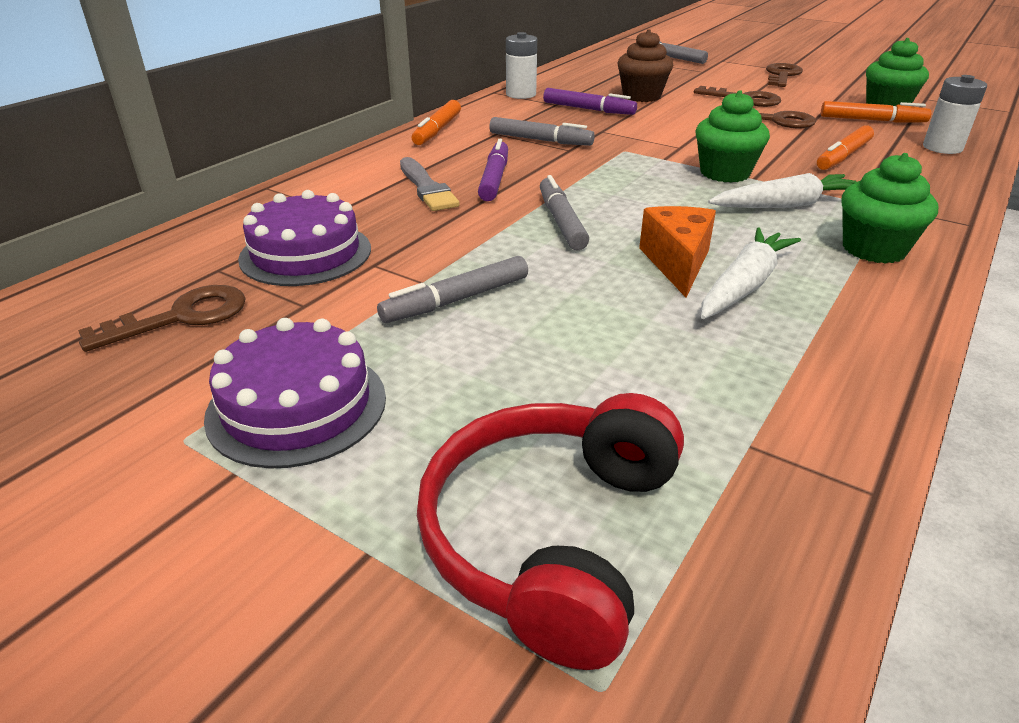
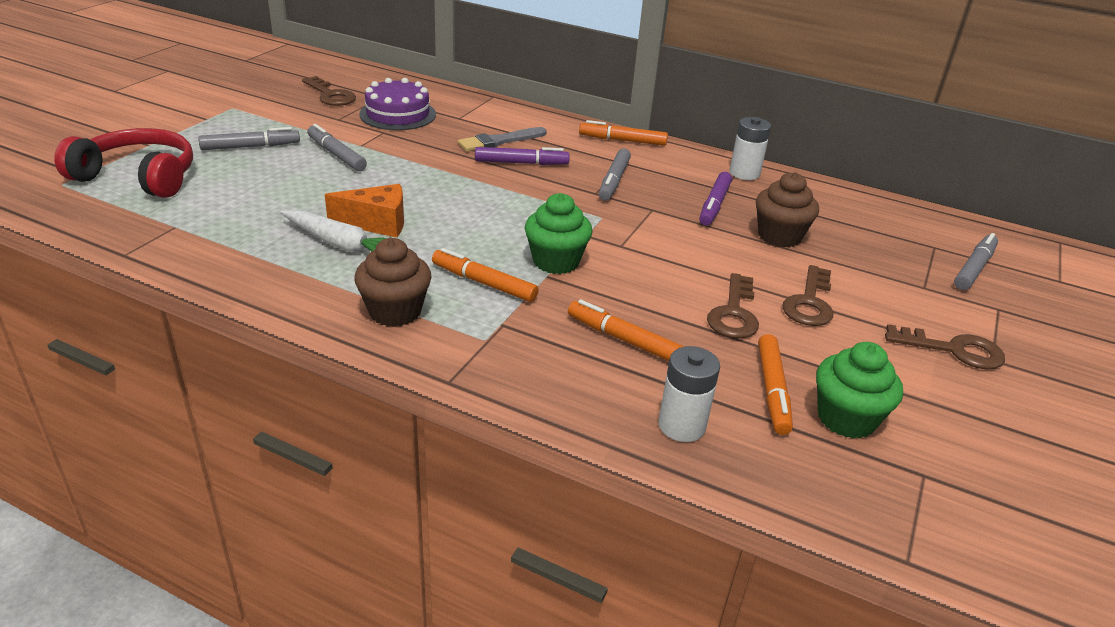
camera: 80 degrees right, 0 degrees up
purple cake [204,318,386,469] -> none
grey marker [540,175,589,250] -> grey marker moved to [198,127,300,150]
white carrot [708,173,857,208] -> orange marker [432,248,539,302]
green cupcake [842,153,938,264] -> brown cupcake [355,238,432,327]

